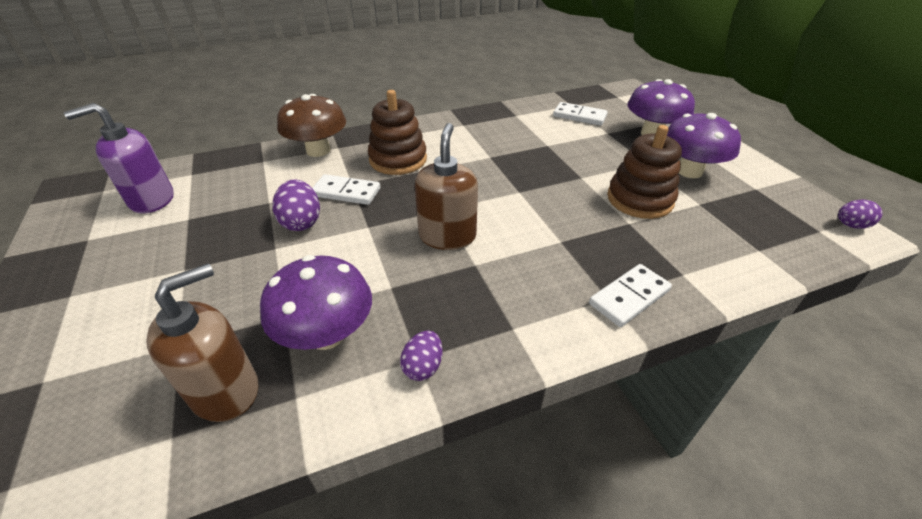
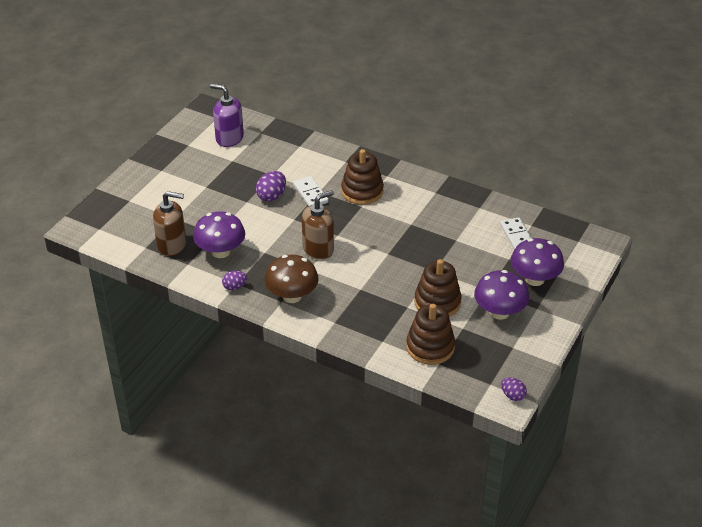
camera: 50 degrees right, 0 degrees up
brown mushroom [277,94,346,157] -> brown mushroom moved to [264,255,319,303]
white domino [589,264,672,327] -> none
none -> brown stacking toy [406,304,455,365]

